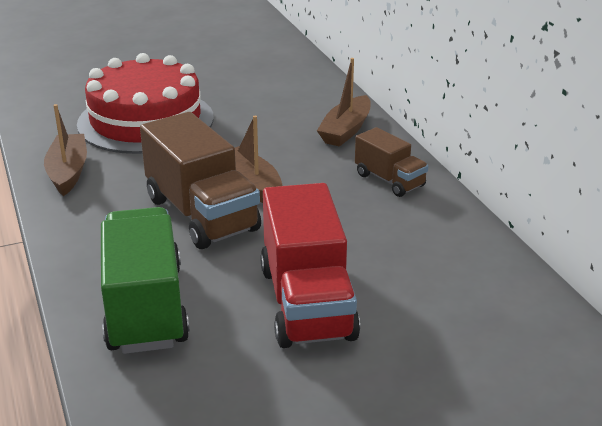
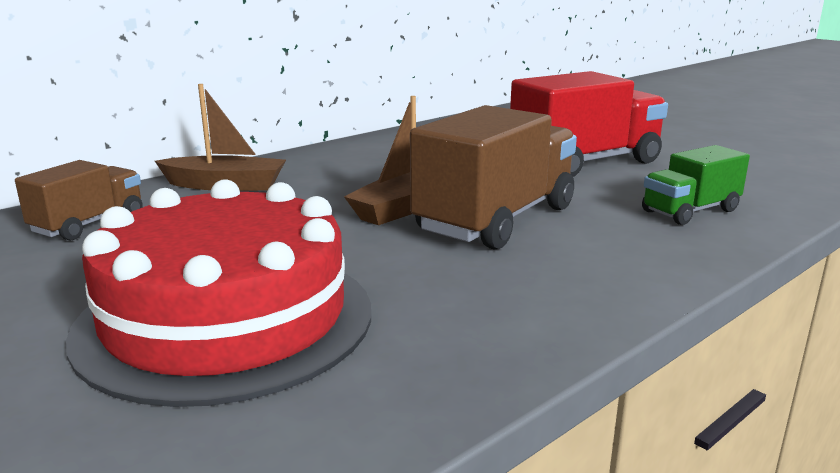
camera: 110 degrees left, 10 degrees down
brown boat [44,104,87,196] -> none
green truck [101,207,189,354] -> green truck [642,145,750,225], size x0.56
brown truck [355,127,429,197] -> brown truck moved to [15,160,143,240]

